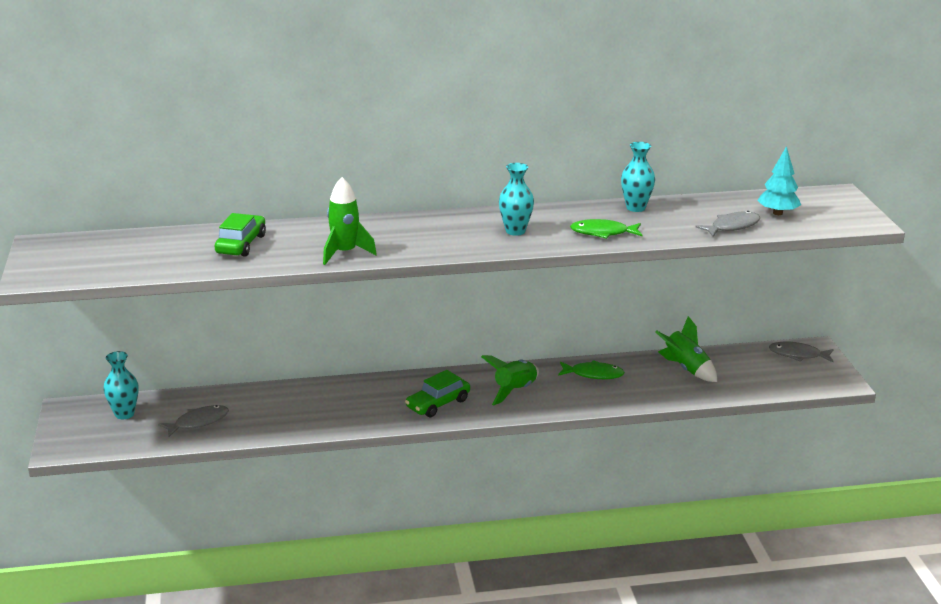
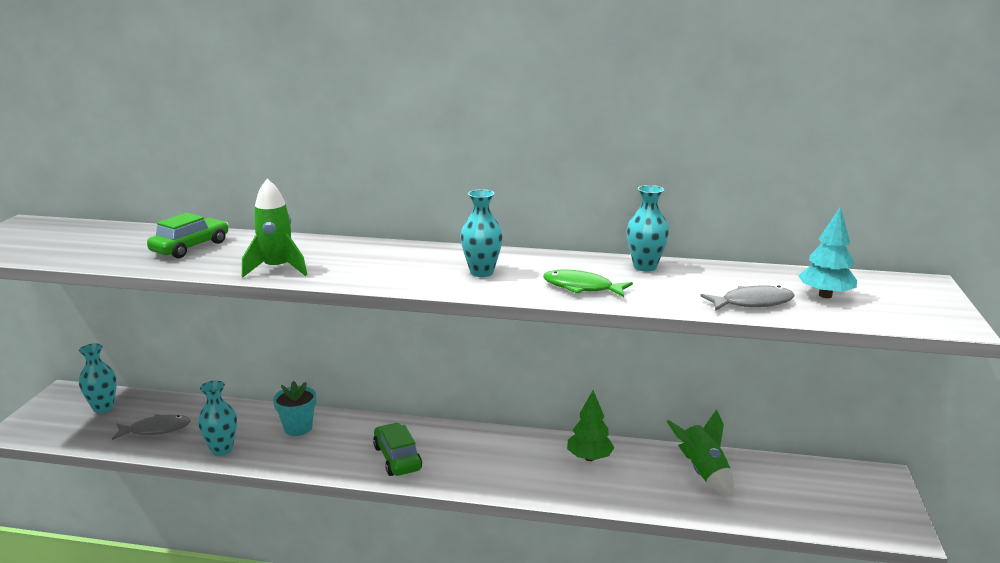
camera: 20 degrees right, 5 degrees down
green car [405,370,470,417] -> green car turned 90 degrees clockwise [373,423,422,476]
green rocket [481,355,539,405] -> none
green fish [558,360,625,379] -> green tree [567,390,615,461]
grey fish [769,342,834,362] -> none
none -> turquoise vase [198,381,237,456]
none -> turquoise flower pot [273,381,316,436]

